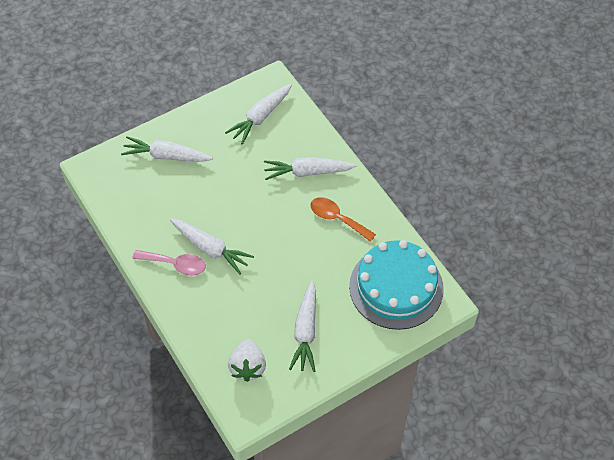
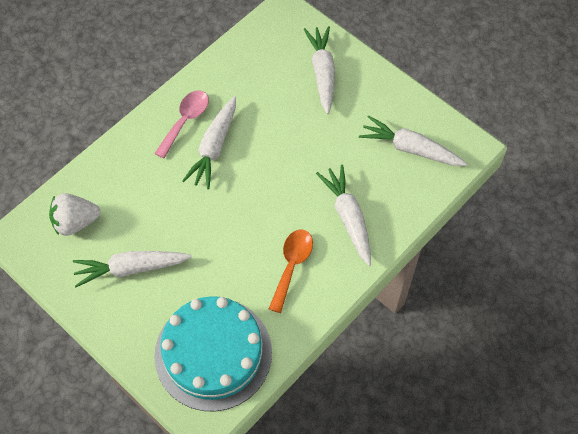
camera: 75 degrees right, 5 degrees up
pink spoon [132,250,206,275] -> pink spoon turned 150 degrees counterclockwise [154,90,209,159]

